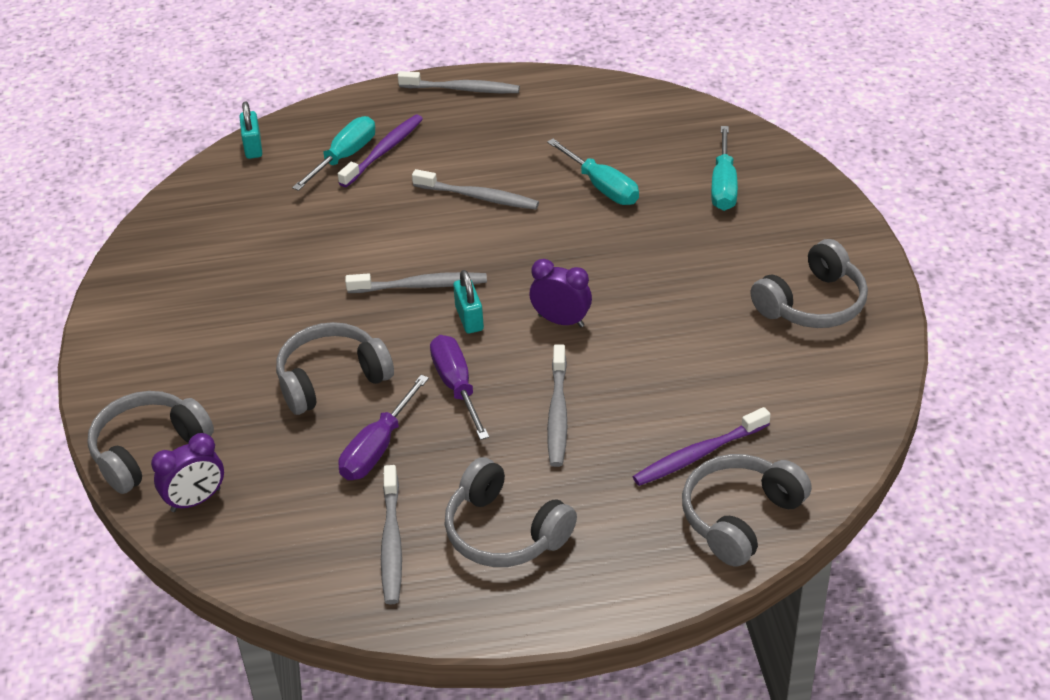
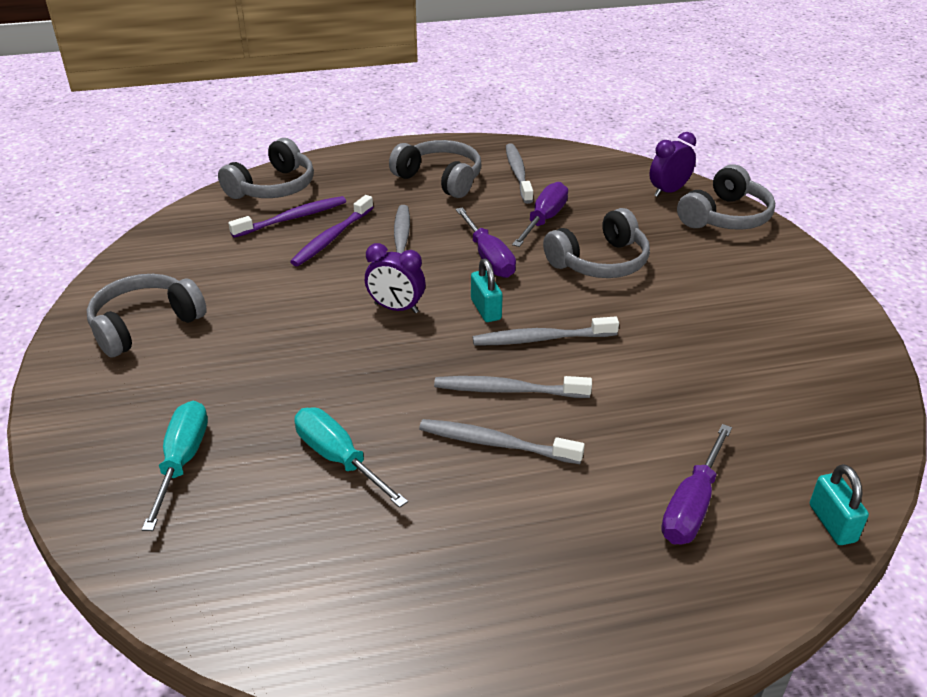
camera: 175 degrees right, 5 degrees down
turquoise screwdriver [292,116,375,191] -> purple screwdriver [661,424,732,545]
purple toothbrush [338,115,423,187] -> purple toothbrush moved to [290,195,374,266]
grey toothbrush [398,71,520,93] -> grey toothbrush moved to [434,376,592,398]

